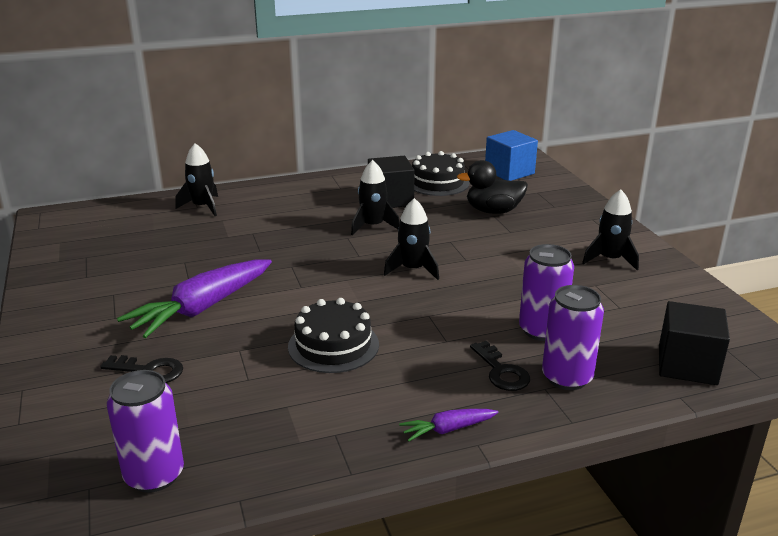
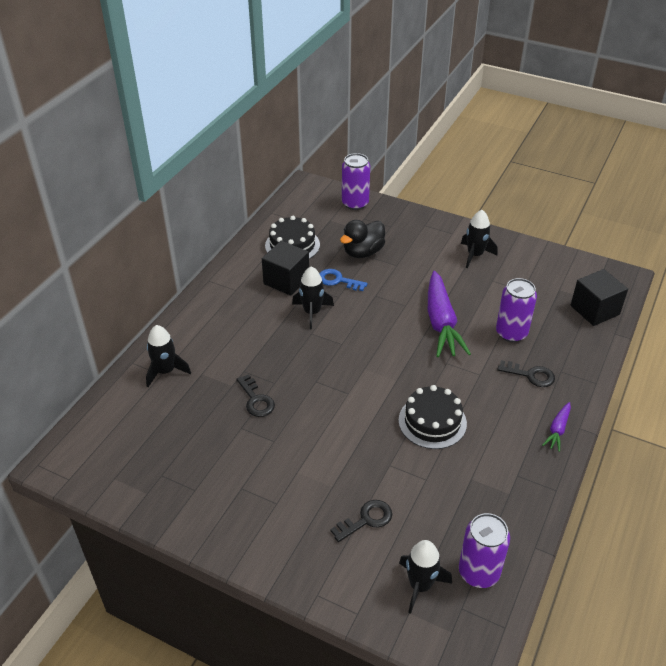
camera: 45 degrees left, 15 degrees up
purple carrot [117,259,272,338] -> purple carrot moved to [428,271,471,357]
black rocket [384,198,439,280] -> black rocket moved to [399,540,452,614]
blue cube [485,130,538,181] -> none
purple can [542,285,604,390] -> purple can moved to [342,153,370,210]
none -> black key [237,374,275,417]
none -> blue key [319,269,368,291]

